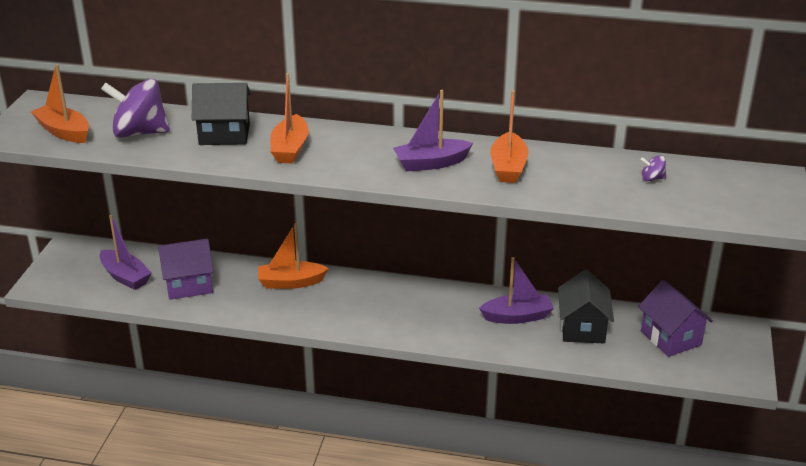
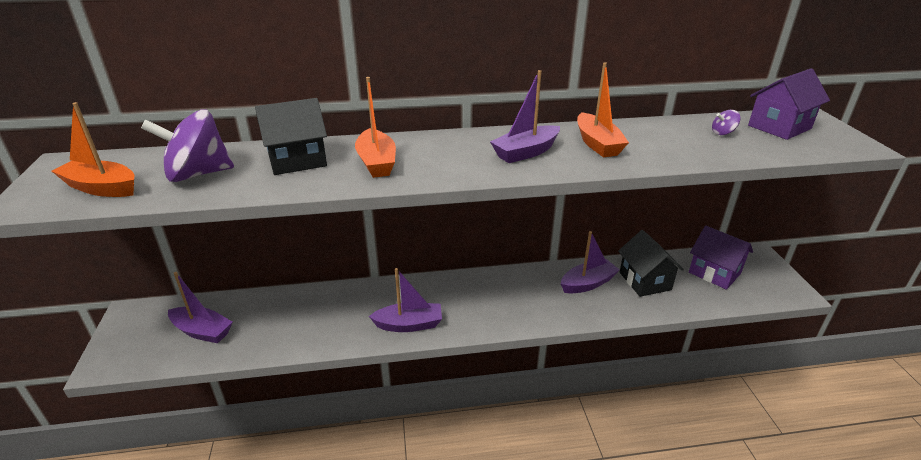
camera: 20 degrees left, 0 degrees up
purple house [158,239,214,300] -> purple house moved to [748,68,830,140]
orange boat [258,223,329,289] -> none
none -> purple boat [369,268,442,332]

